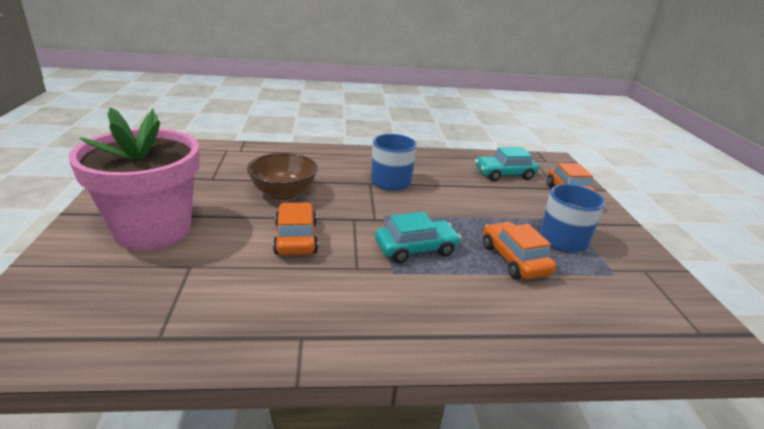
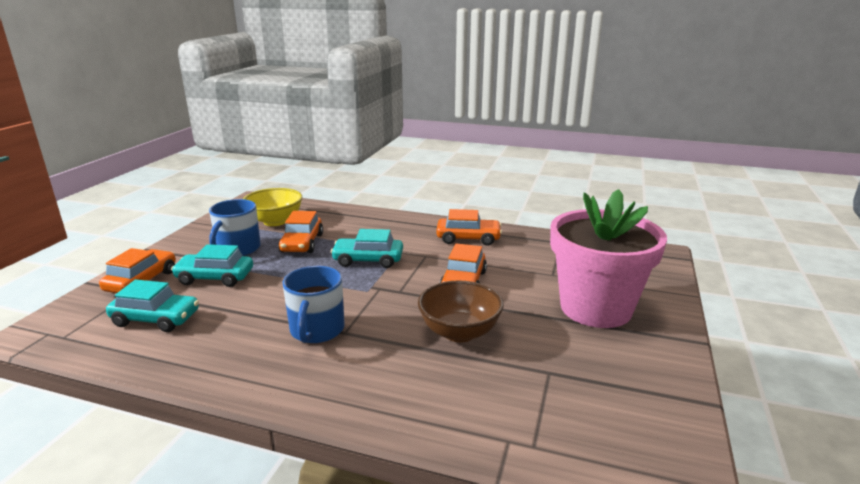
camera: 155 degrees left, 5 degrees down
none -> turquoise car [171,244,253,287]
none -> yellow bowl [243,188,302,226]
none -> orange car [436,209,502,246]

